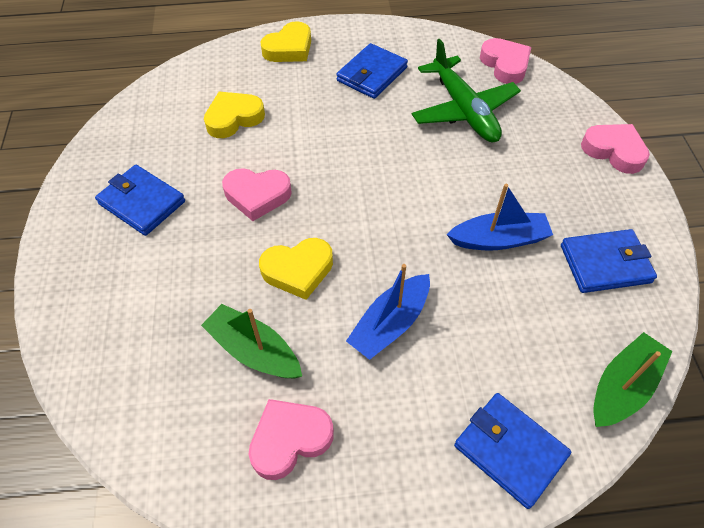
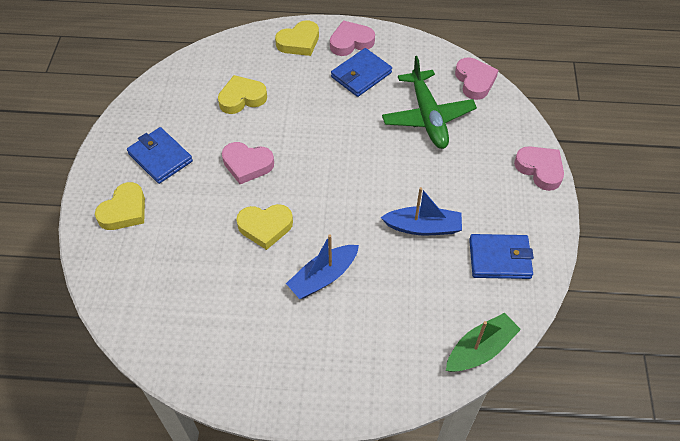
camera: 10 degrees right, 0 degrees up
green boat [201,304,302,379] -> none
pink heart [248,399,334,480] -> pink heart moved to [330,20,375,56]
blue wallet [454,393,571,509] -> none
none -> yellow heart [95,182,145,230]

